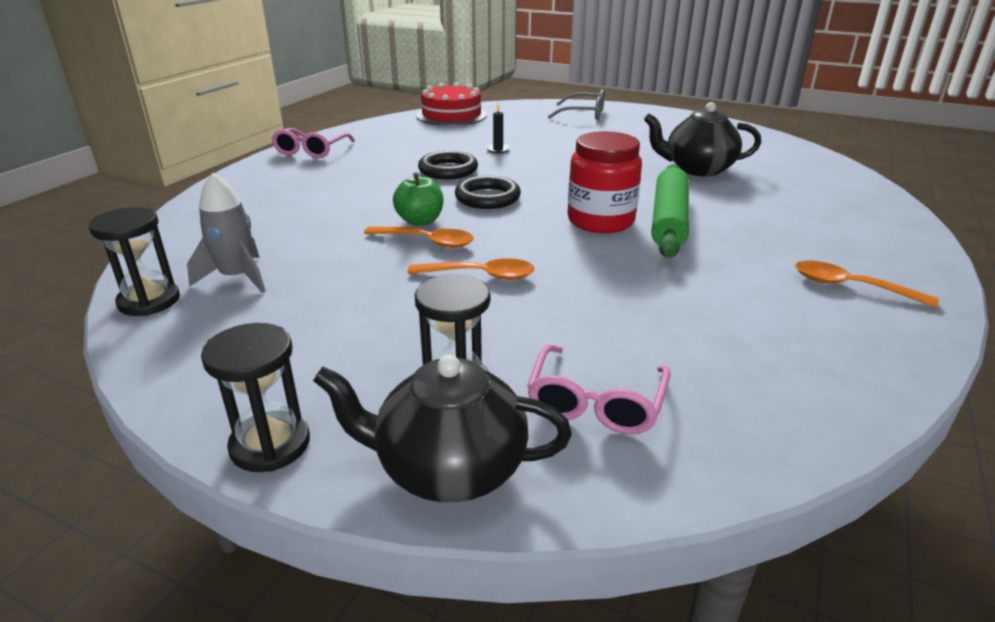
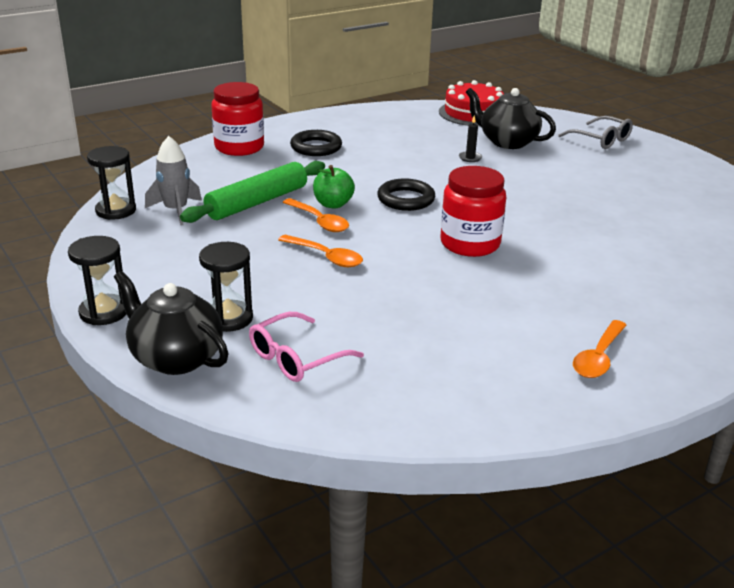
camera: 30 degrees right, 0 degrees up
pink glasses [272,128,355,158] -> none
black ring [418,151,478,180] -> black ring moved to [290,130,342,156]
black teapot [644,102,761,177] -> black teapot moved to [466,88,556,149]
green rolling pin [652,164,689,258] -> green rolling pin moved to [180,161,325,223]
orange spoon [795,260,939,308] -> orange spoon turned 120 degrees counterclockwise [573,320,627,378]
none -> red jar [211,82,264,156]

